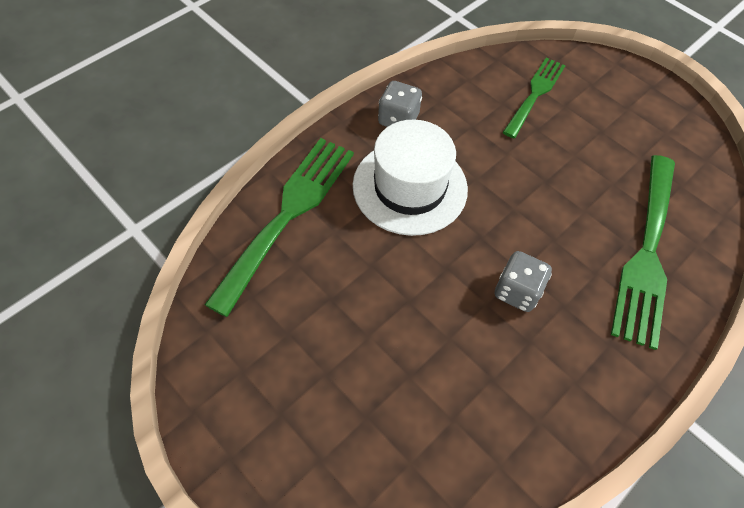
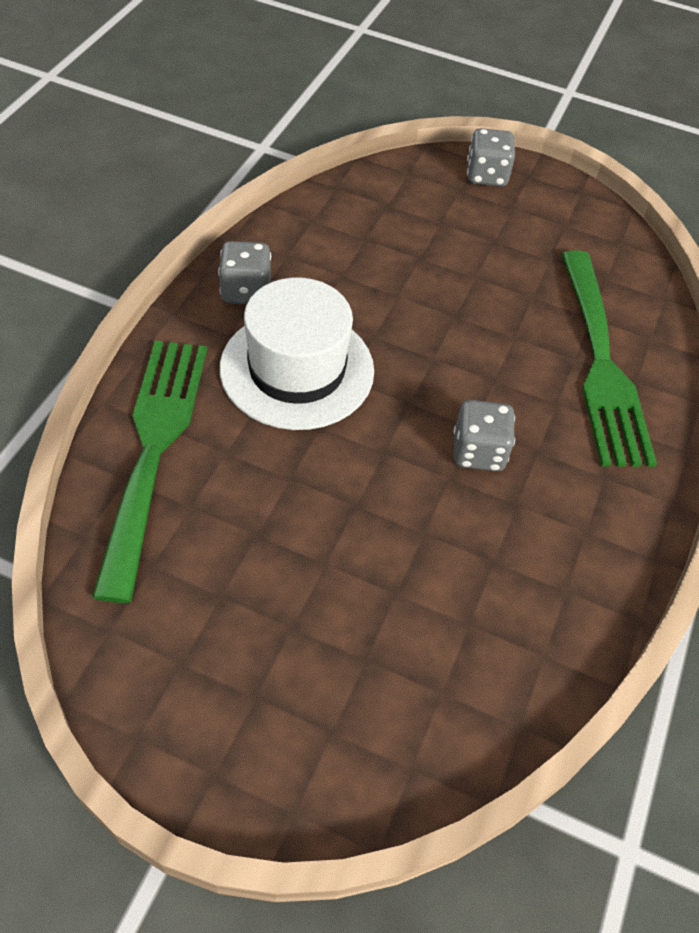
camera: 25 degrees left, 5 degrees down
green fork [503,57,566,138] -> none
none -> grey dice [467,128,515,187]

